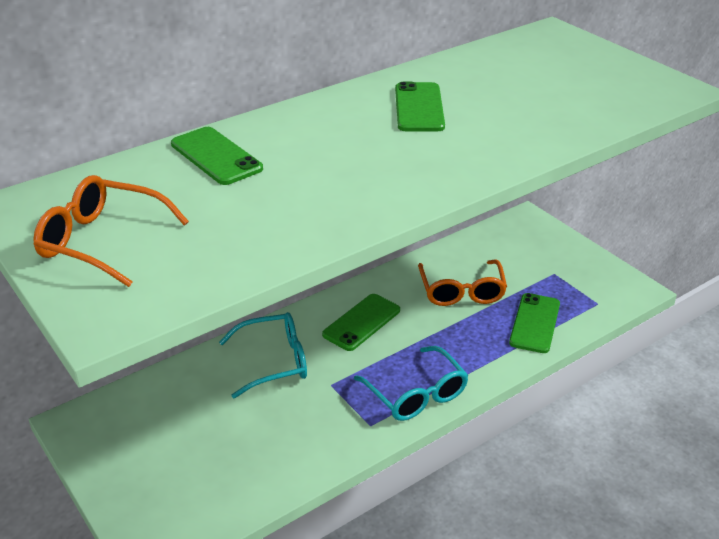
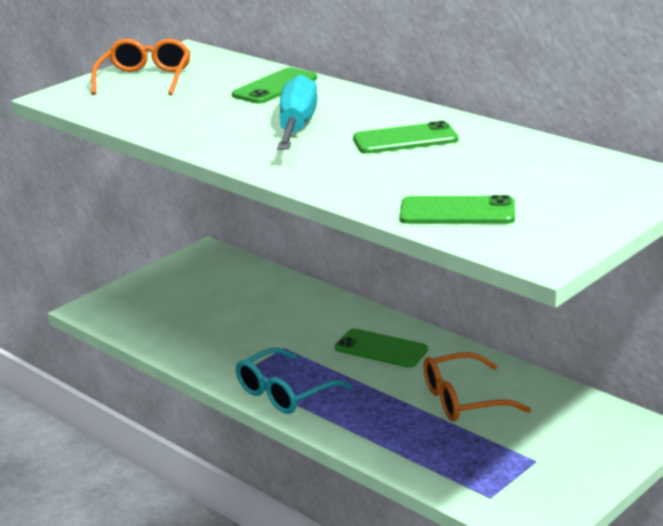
camera: 80 degrees right, 10 degrees down
turquoise glasses [219,312,307,398] -> none
green phone [509,293,560,353] -> green phone moved to [400,195,515,224]
none -> turquoise screwdriver [277,74,318,150]

